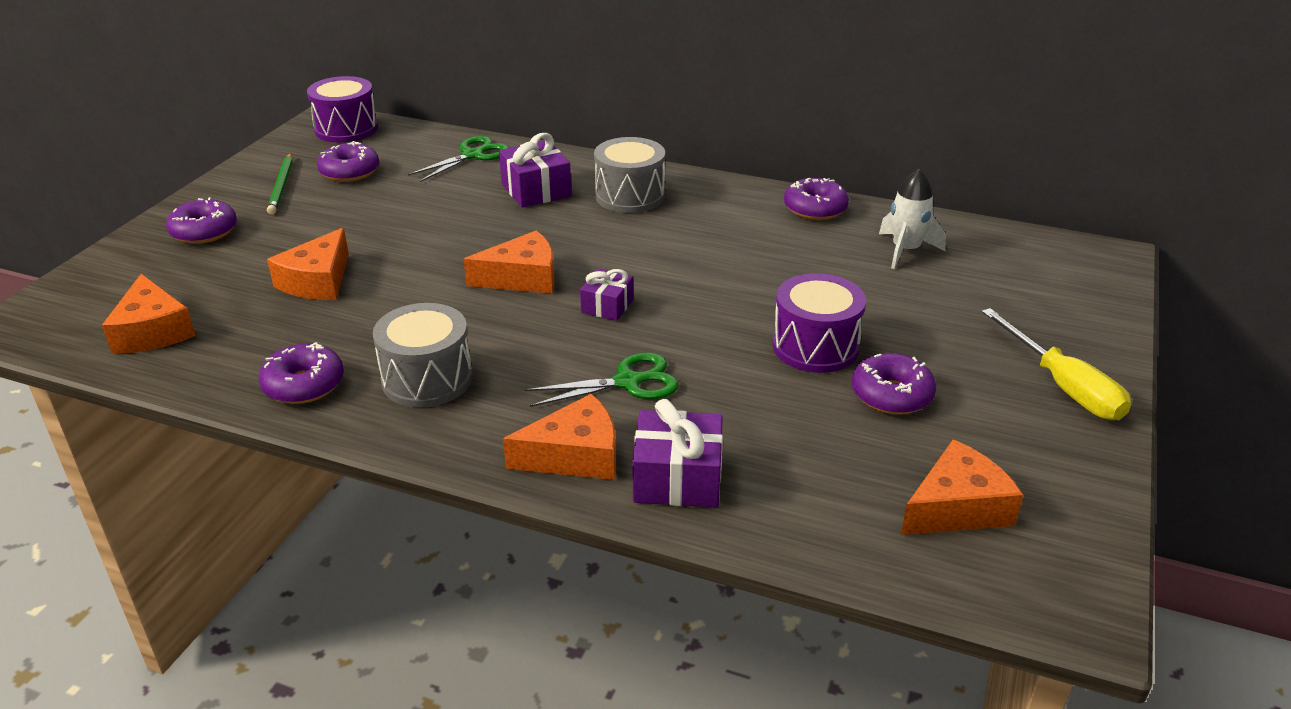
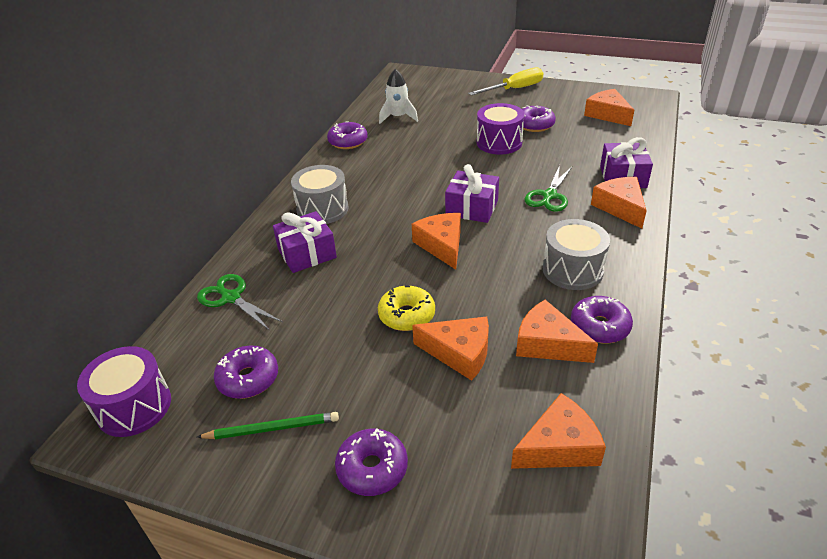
camera: 90 degrees left, 5 degrees up
green scissors [525,353,679,407] -> green scissors turned 135 degrees counterclockwise [525,165,572,212]
purple gift [580,269,634,321] -> purple gift [445,164,499,223], size x1.60
none -> yellow donut [378,286,435,331]
none -> orange cheese [516,300,598,363]

